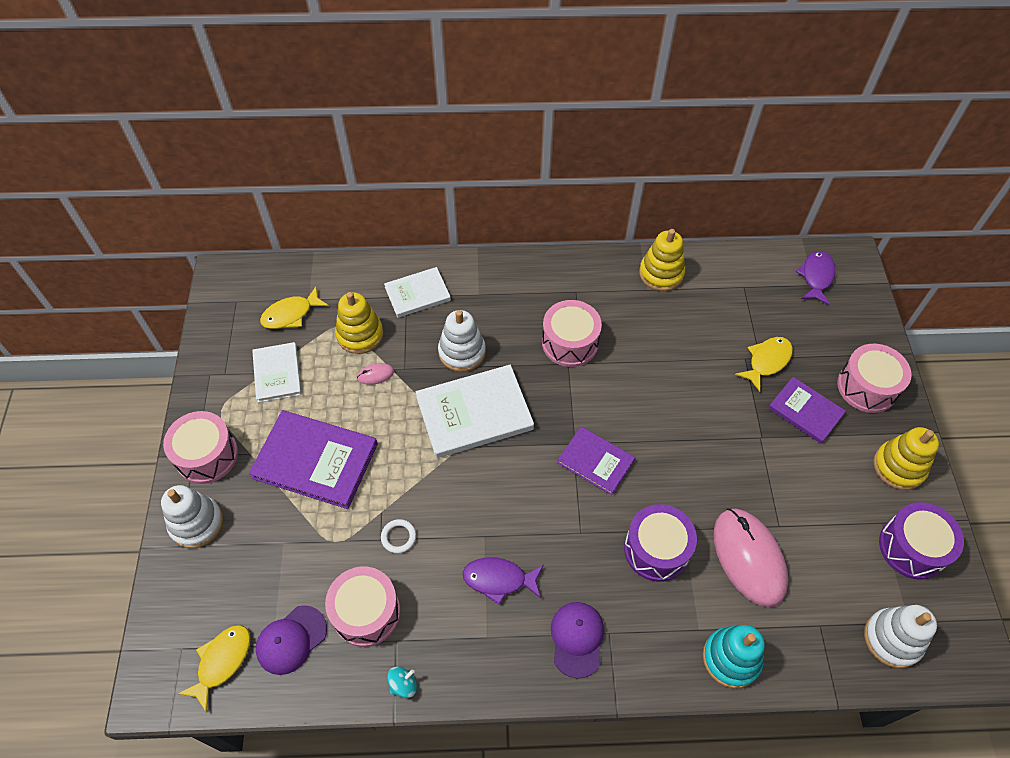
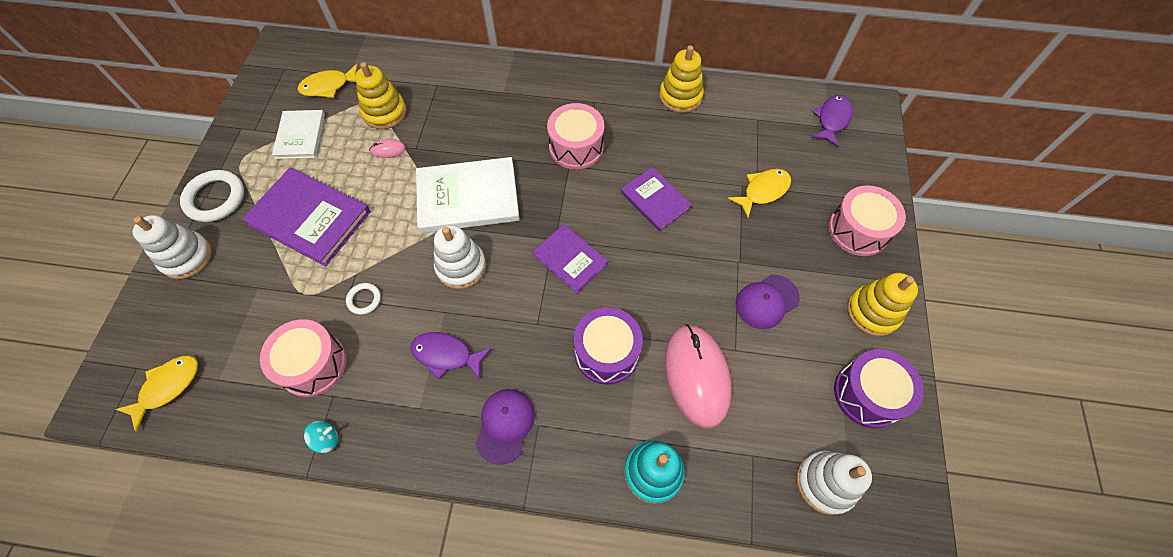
camera: 10 degrees right, 5 degrees up
pink drum [163,411,238,484] -> white ring [180,170,244,222]
purple cap [256,605,327,675] -> purple cap moved to [736,274,800,329]
white book [384,267,451,318] -> none
white stacking toy [438,310,486,372] -> white stacking toy moved to [434,225,486,289]
purple book [768,377,846,444] -> purple book moved to [621,167,692,231]

